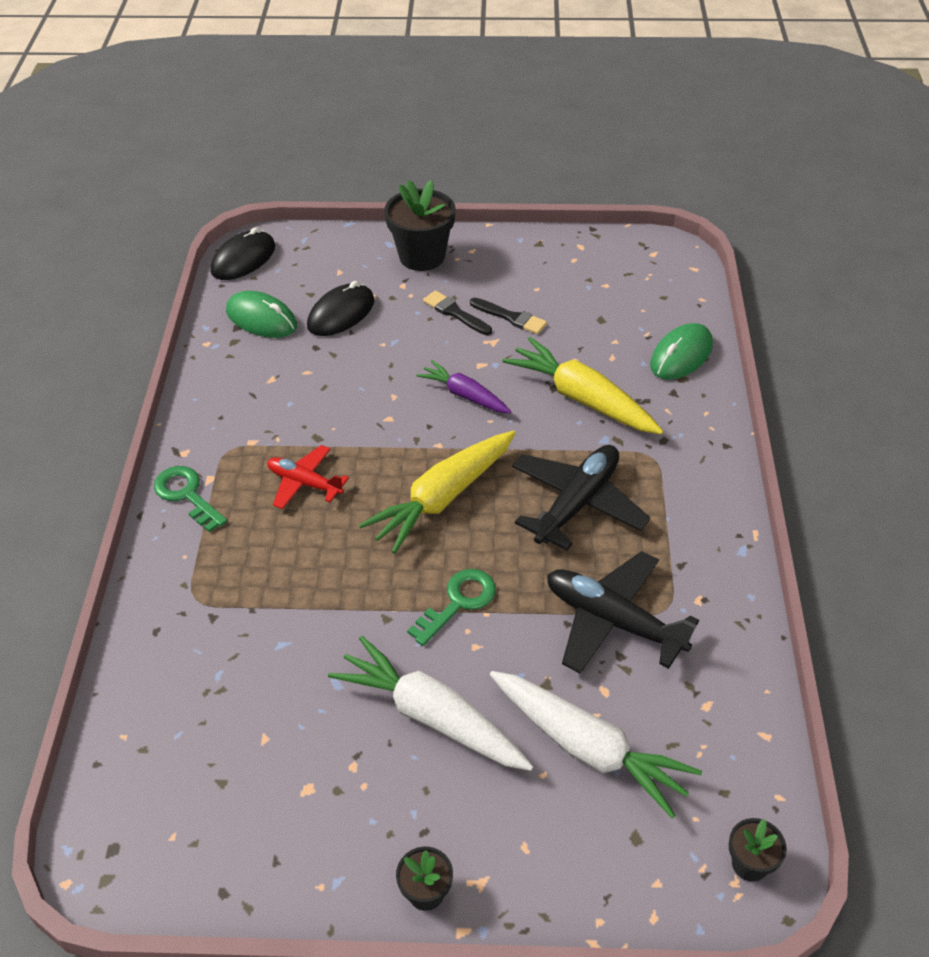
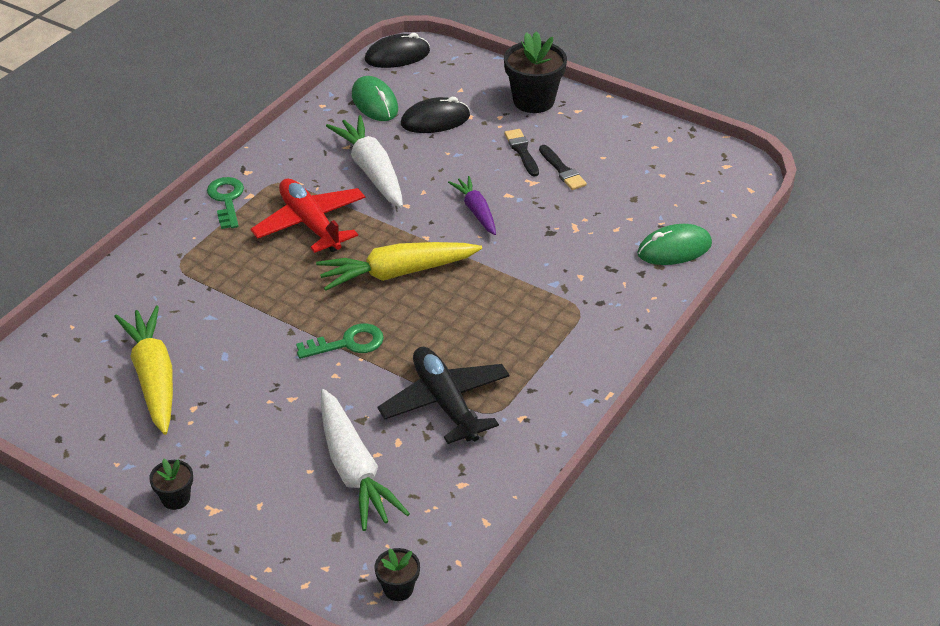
camera: 30 degrees right, 5 degrees down
red plane [267,445,349,509] -> red plane [251,178,365,253], size x1.63
white carrot [328,636,533,771] -> white carrot moved to [326,115,403,208]
yellow carrot [502,337,663,434] -> yellow carrot moved to [114,306,173,435]
black plane [512,445,650,551] -> none

